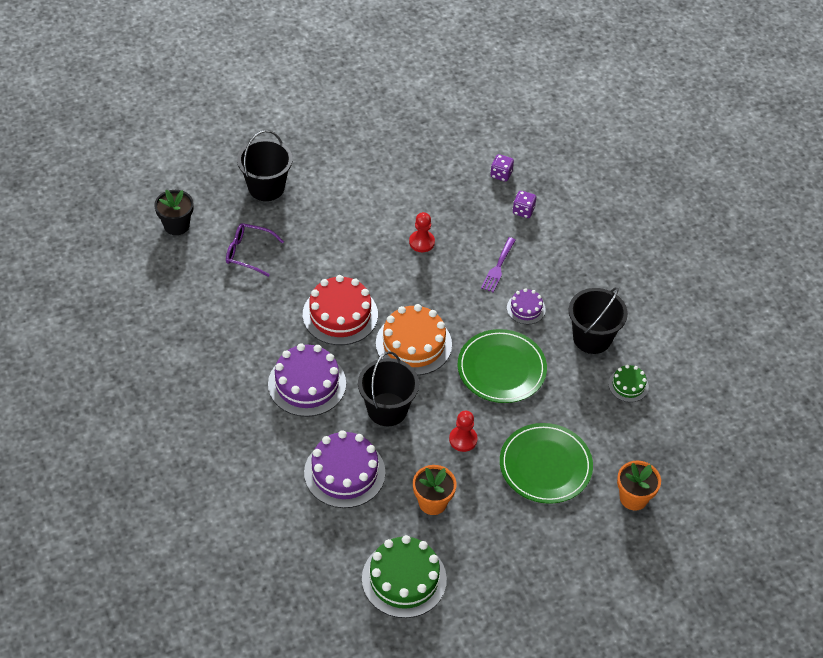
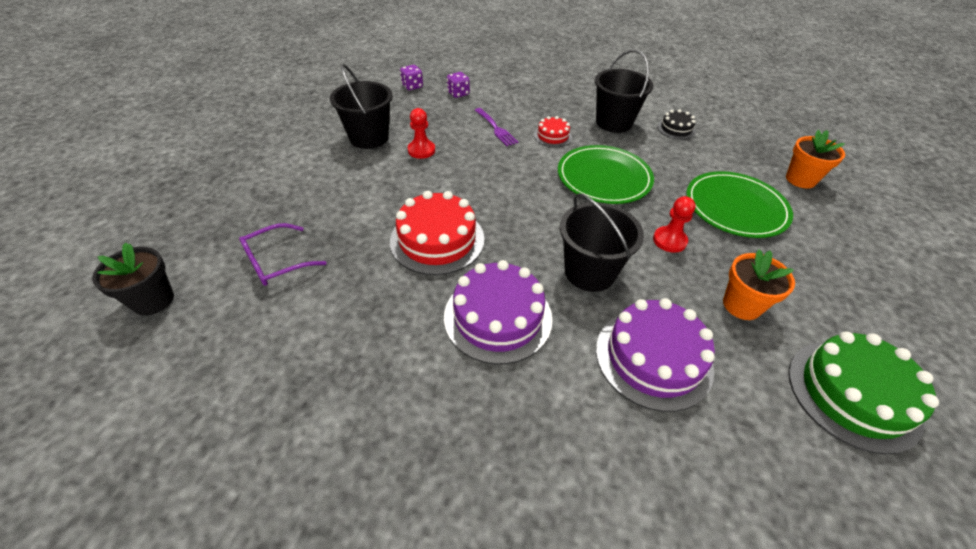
camera: 50 degrees left, 5 degrees down
black bucket [237,130,292,201] -> black bucket moved to [330,64,393,149]
orange cake [376,304,452,375] -> none
purple cake [507,288,546,324] -> red cake [534,116,572,147]
green cake [608,364,649,402] -> black cake [657,109,696,140]

